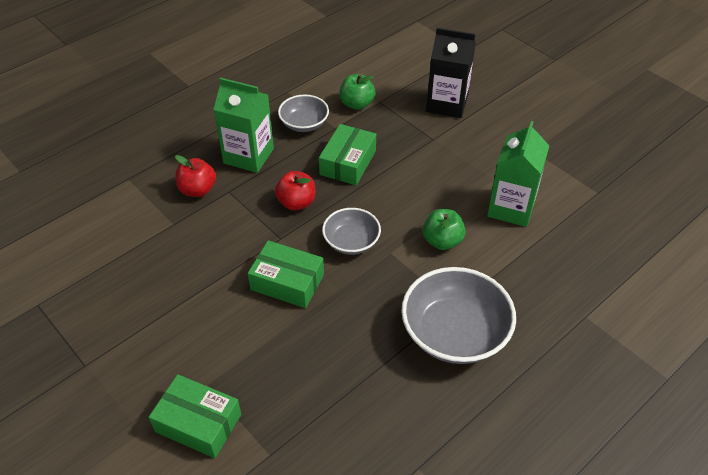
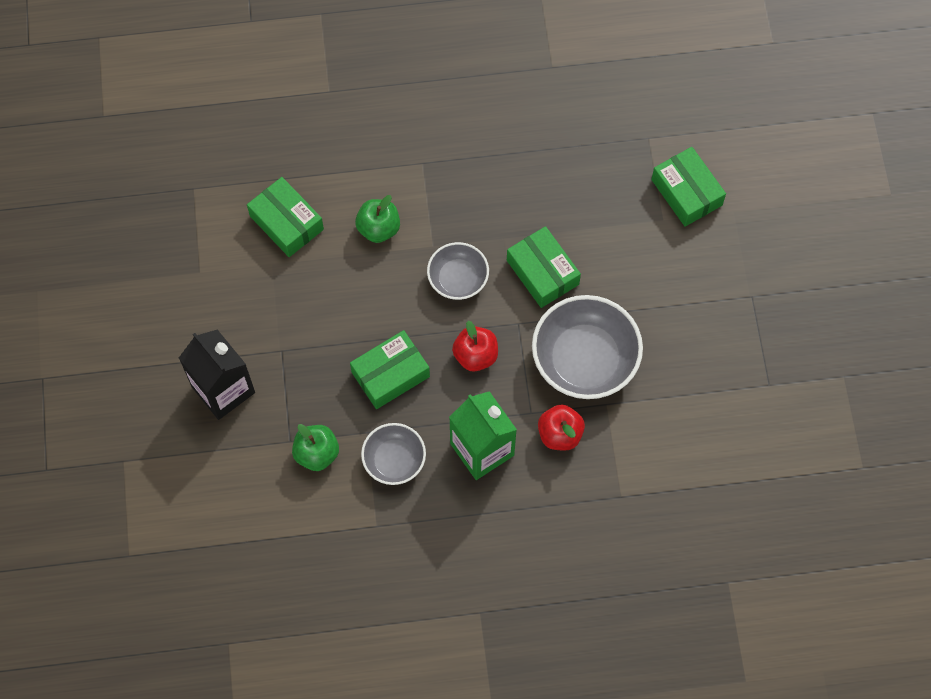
camera: 145 degrees left, 20 degrees up
grey bowl [401,267,516,364] -> grey bowl moved to [532,295,643,399]
green carton [487,121,549,227] -> green box [247,177,324,257]

